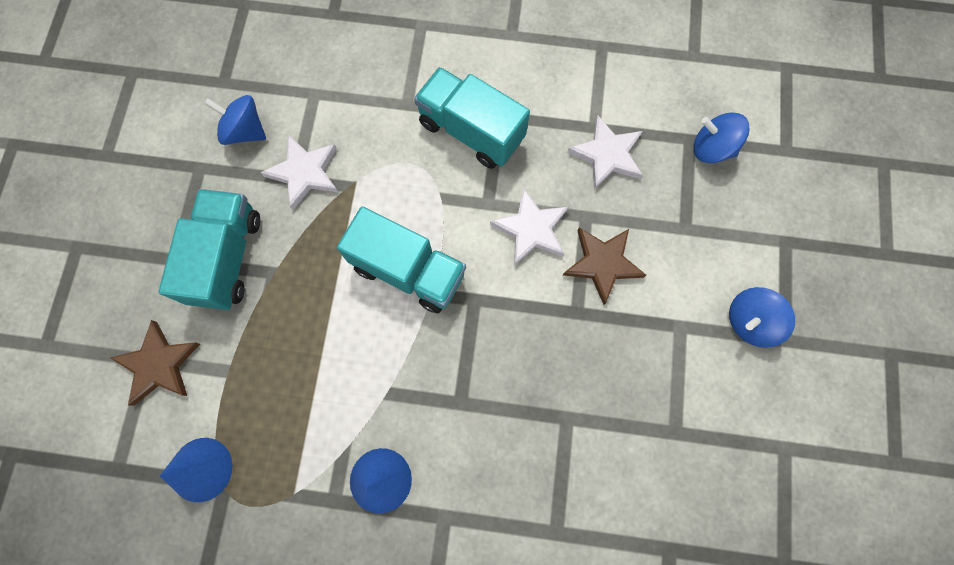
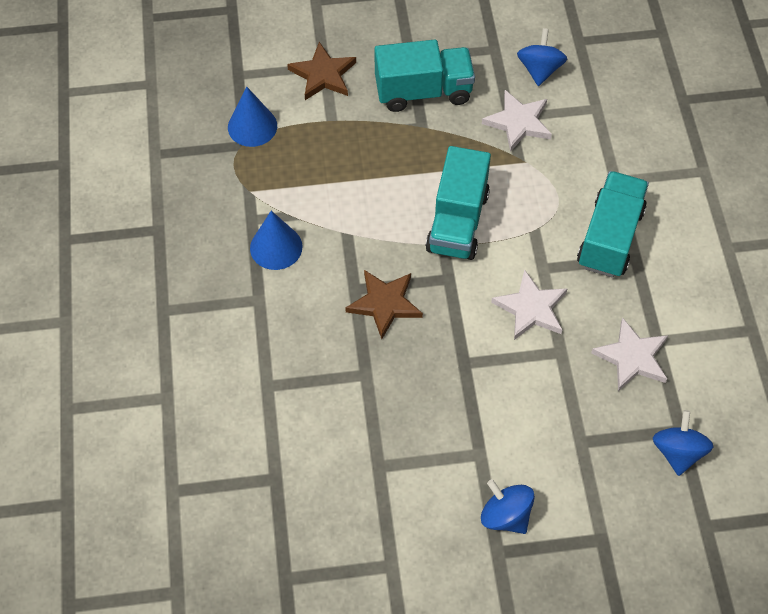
camera: 75 degrees right, 15 degrees down
brown star [563,227,646,305] -> brown star moved to [345,270,423,339]

